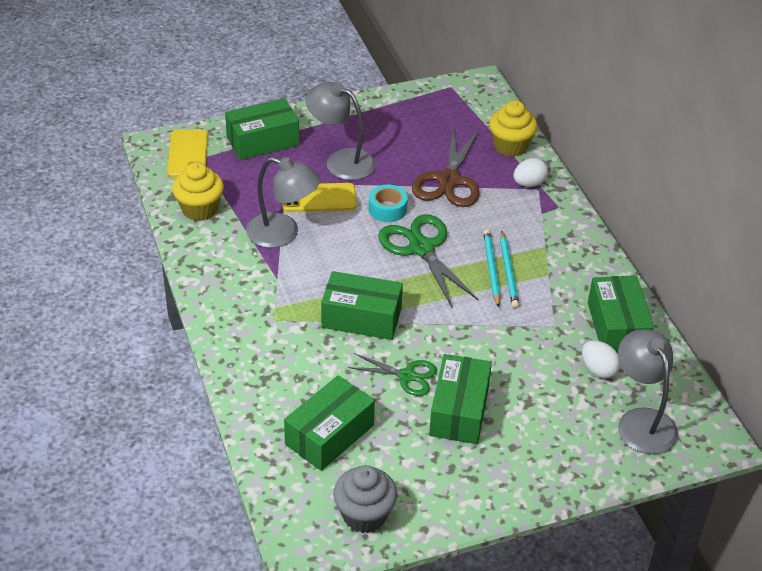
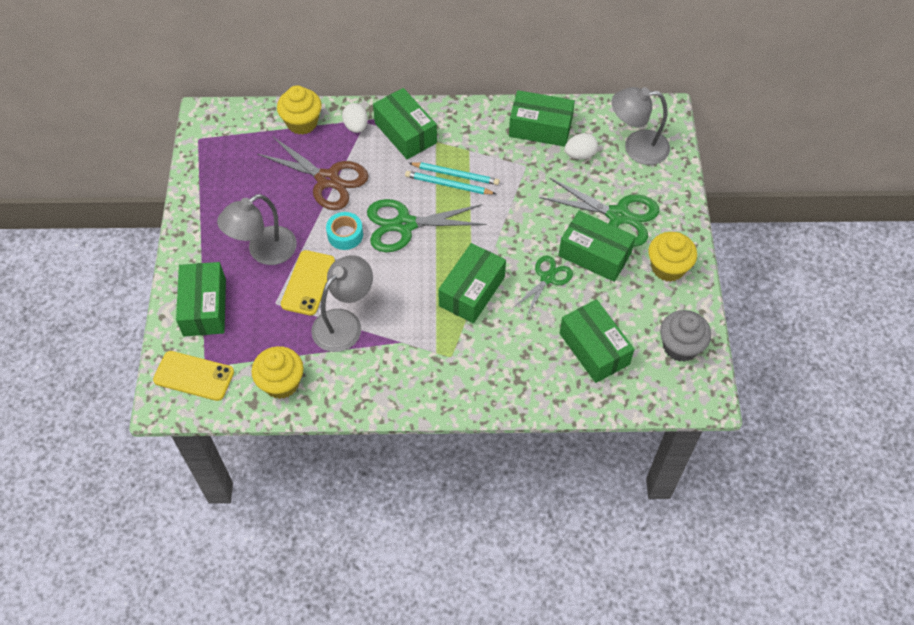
camera: 70 degrees left, 15 degrees up
none -> green box [373,88,437,159]
none -> green scissors [539,177,660,247]
none -> yellow cupcake [648,232,697,282]

